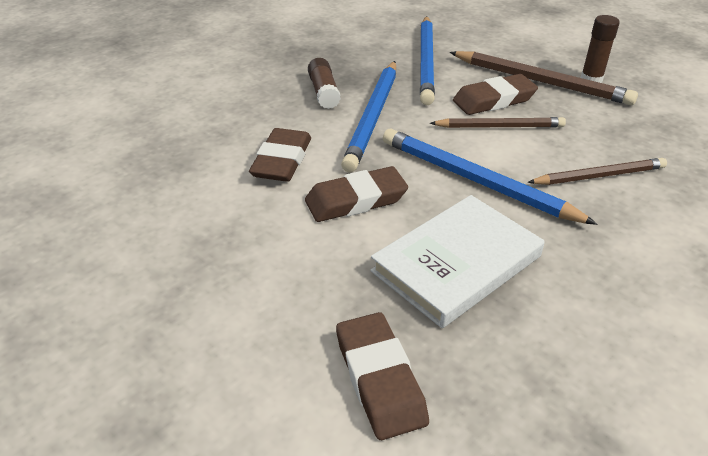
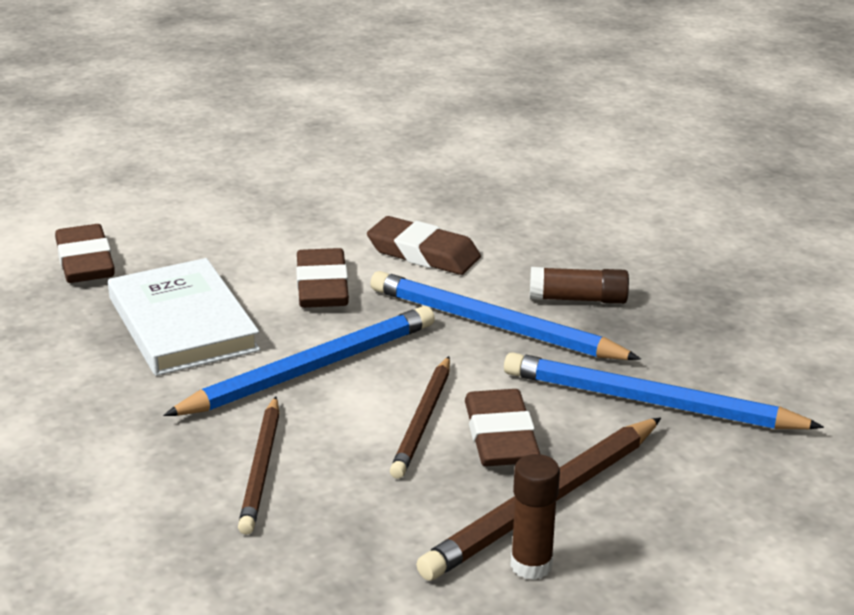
camera: 105 degrees right, 10 degrees down
brown eraser [336,312,429,440] -> brown eraser turned 75 degrees clockwise [55,224,115,283]

